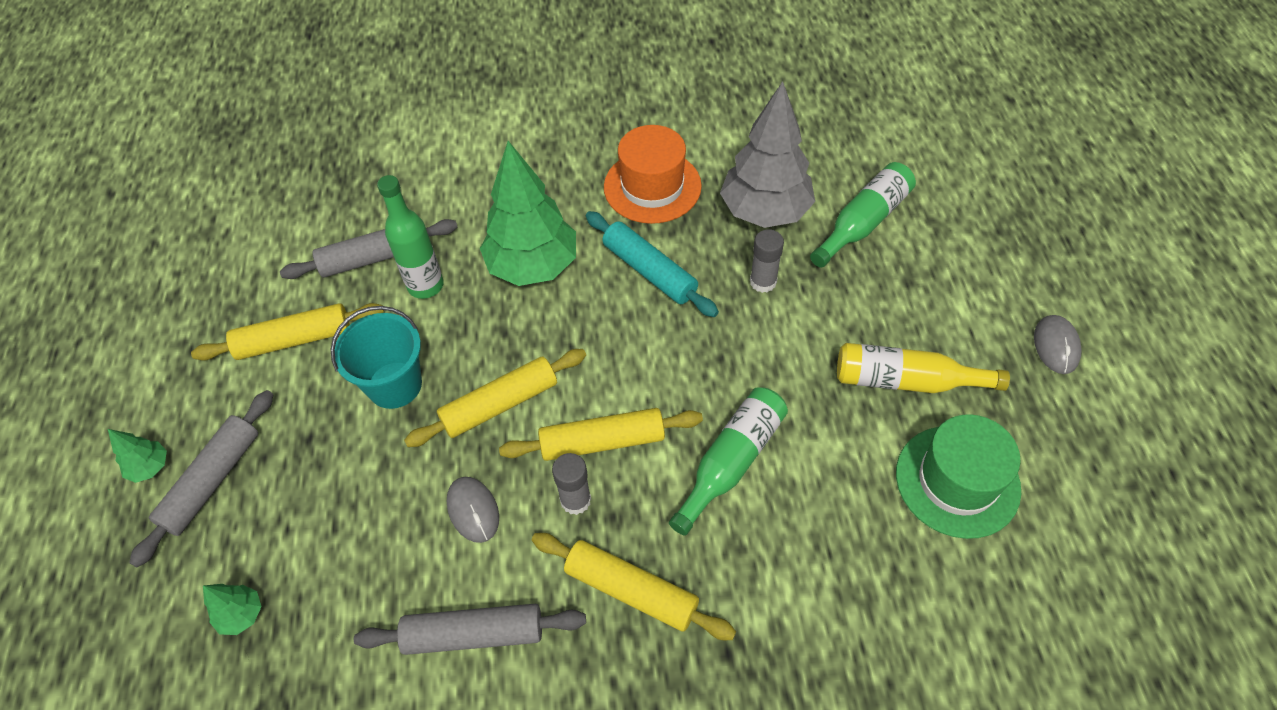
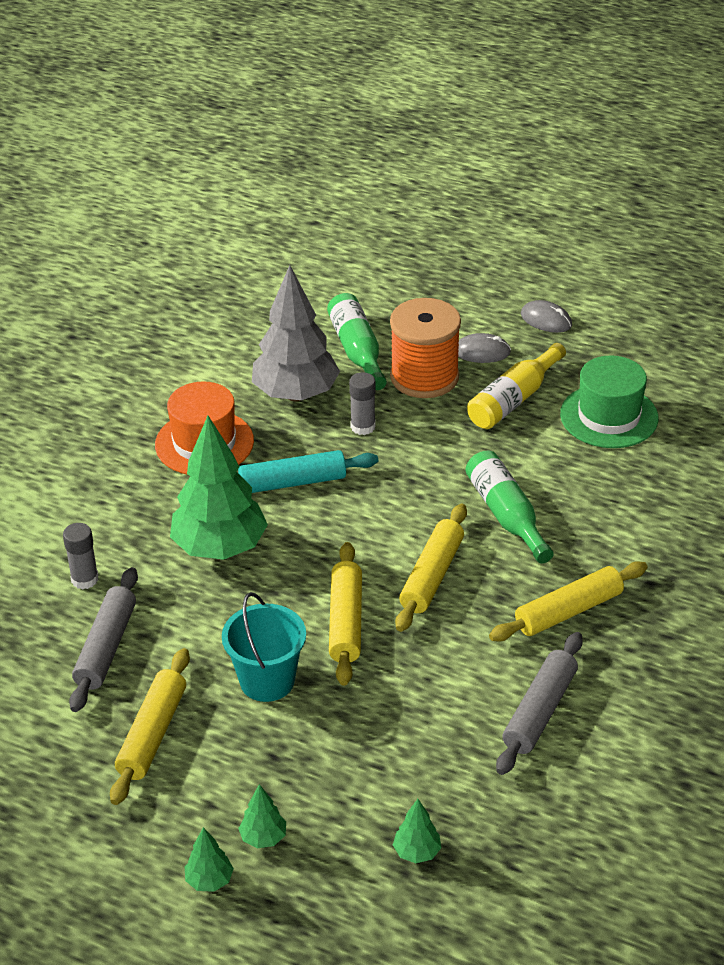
camera: 60 degrees left, 15 degrees down
grey rolling pin [129,390,274,567] -> green tree [238,784,286,848]
green bottle [377,175,444,299] -> none
grey mouse [446,477,499,543] -> grey mouse moved to [458,333,511,363]
grey glue stick [552,453,591,515] -> grey glue stick moved to [63,523,98,590]
none -> orange spool [390,298,461,398]

